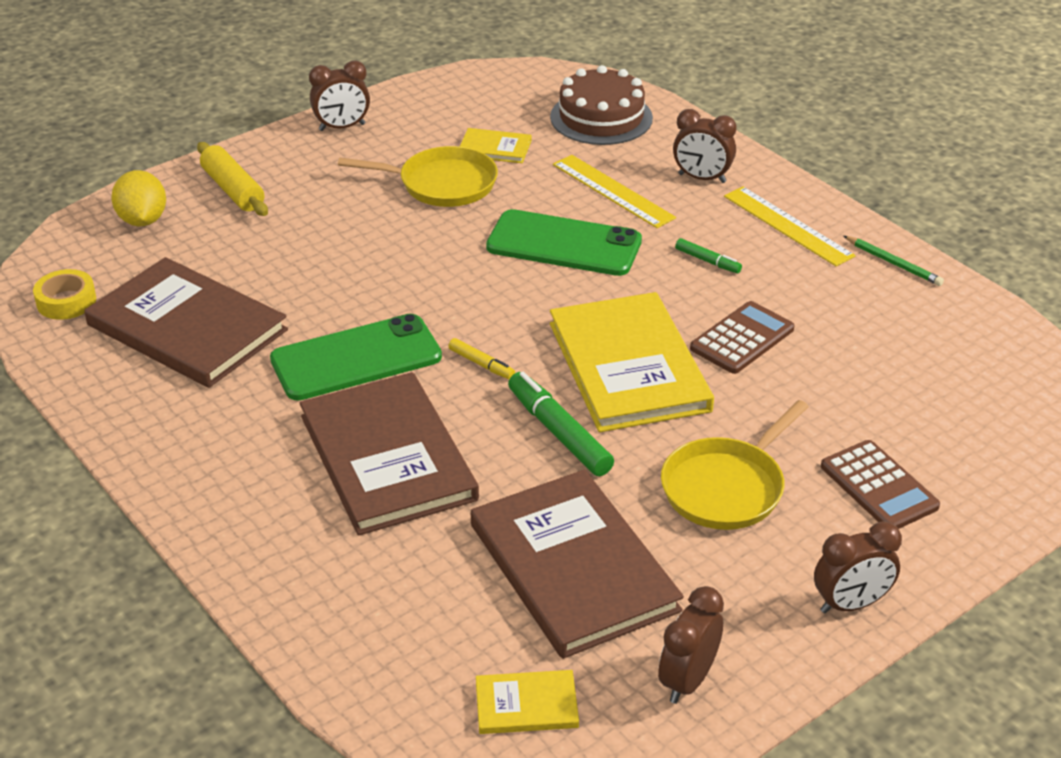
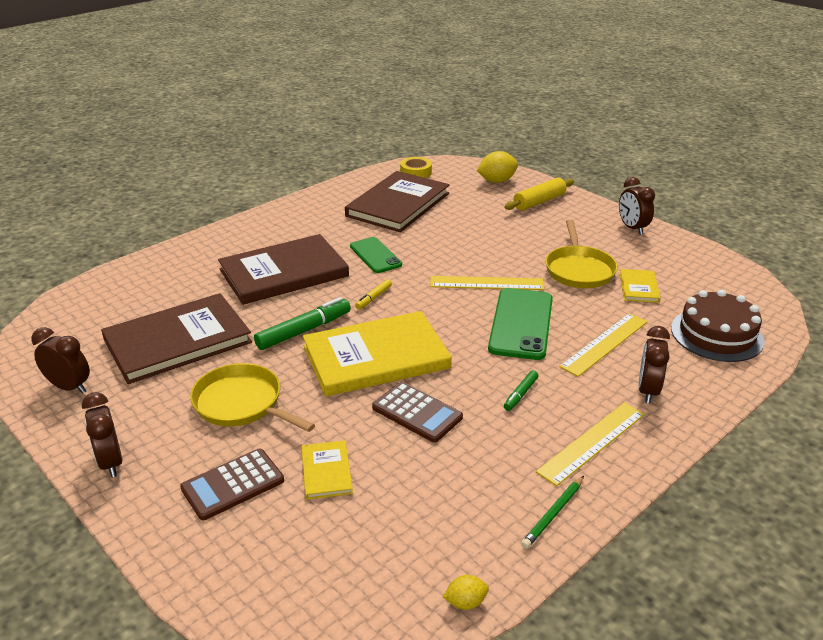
camera: 85 degrees right, 5 degrees down
green phone [270,314,442,401] -> green phone [350,237,402,273], size x0.63
yellow book [476,670,579,734] -> yellow book moved to [301,440,353,500]
none -> yellow ruler [430,276,545,290]
none -> yellow lemon [443,575,489,610]

